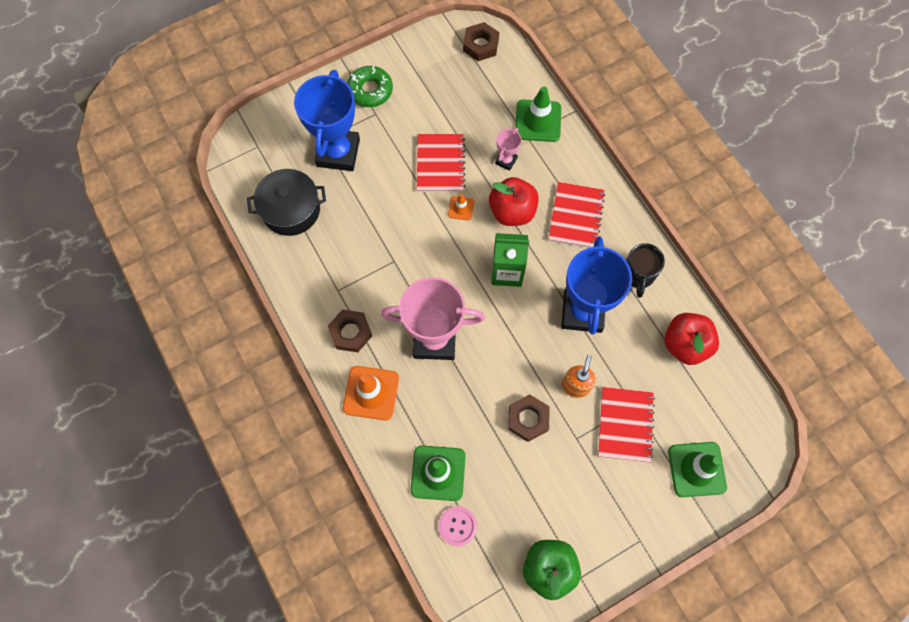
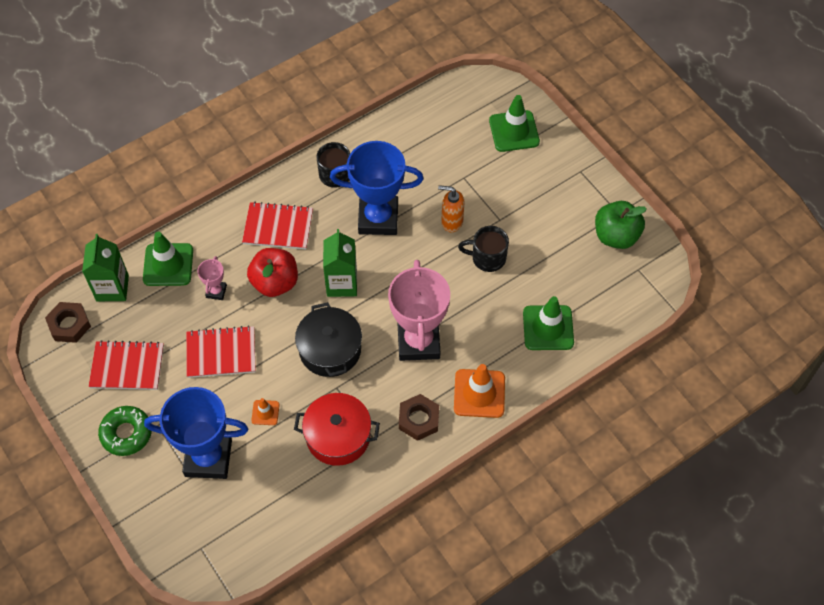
camera: 95 degrees left, 10 degrees down
black pot [247,169,326,236] -> black pot moved to [295,302,362,377]
pink button [438,506,477,547] -> none
orange traffic cone [448,194,474,220] -> orange traffic cone moved to [251,398,279,425]
pink trophy [495,128,522,171] -> pink trophy turned 75 degrees clockwise [197,256,227,300]
brown nut [508,394,549,442] -> black mug [458,226,509,272]
red notebook [598,387,655,463] -> red notebook moved to [88,340,164,390]
red apple [664,313,719,365] -> none
none -> green carton [82,234,129,301]
none -> red pot [294,393,380,466]

